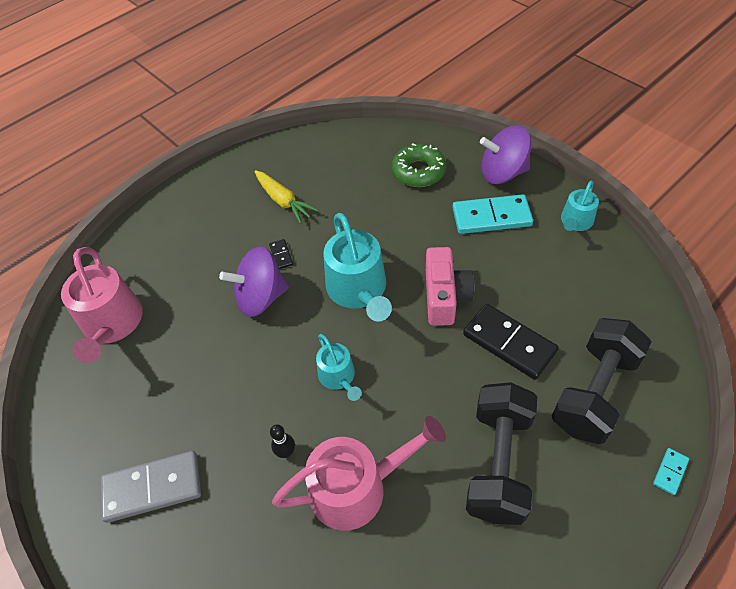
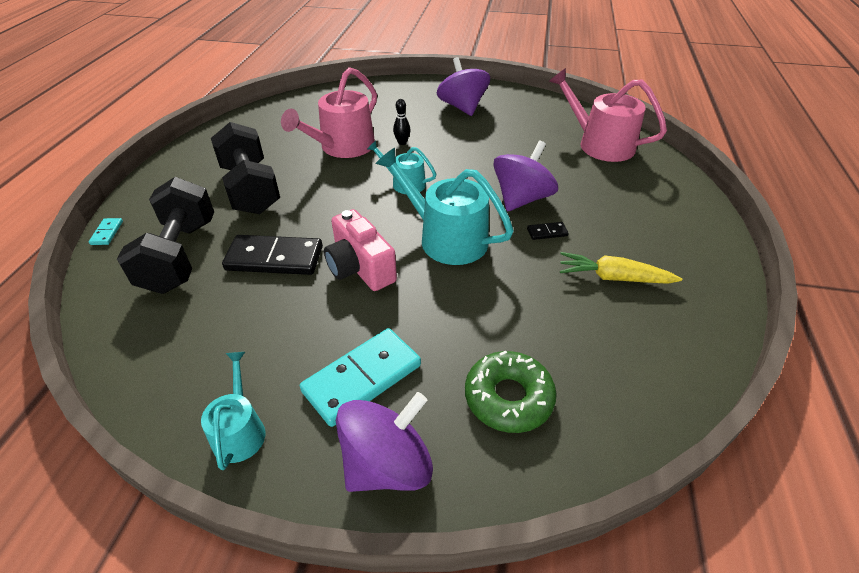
camera: 140 degrees right, 10 degrees down
grey domino [101,451,201,523] -> purple spinning top [437,57,490,116]
black domino [269,239,293,269] -> black domino turned 45 degrees counterclockwise [527,222,569,240]

